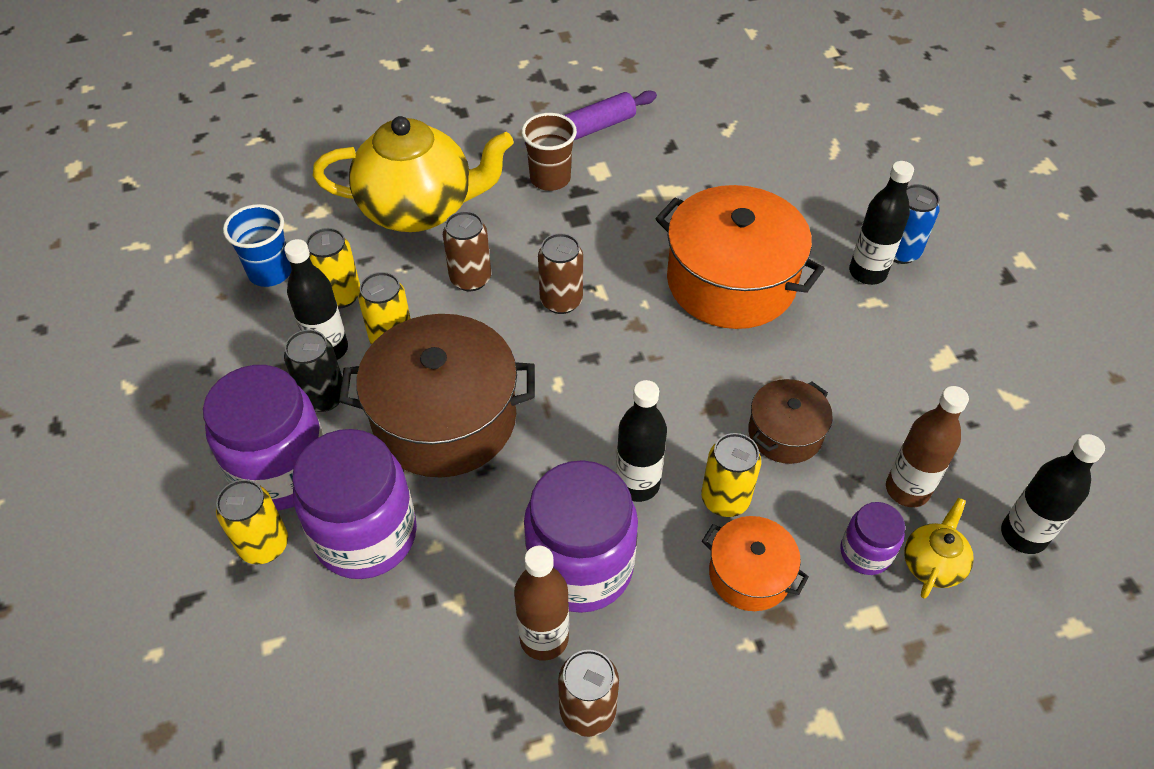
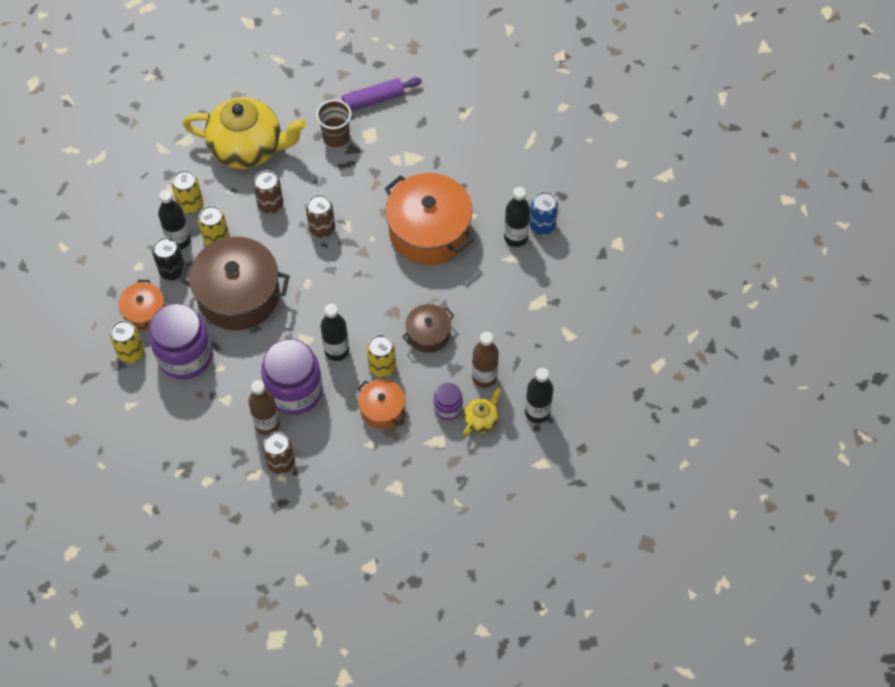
camera: 10 degrees right, 10 degrees up
purple jar [203,365,324,510] -> orange pot [118,280,165,331]
blue cup [223,204,291,287] -> none

